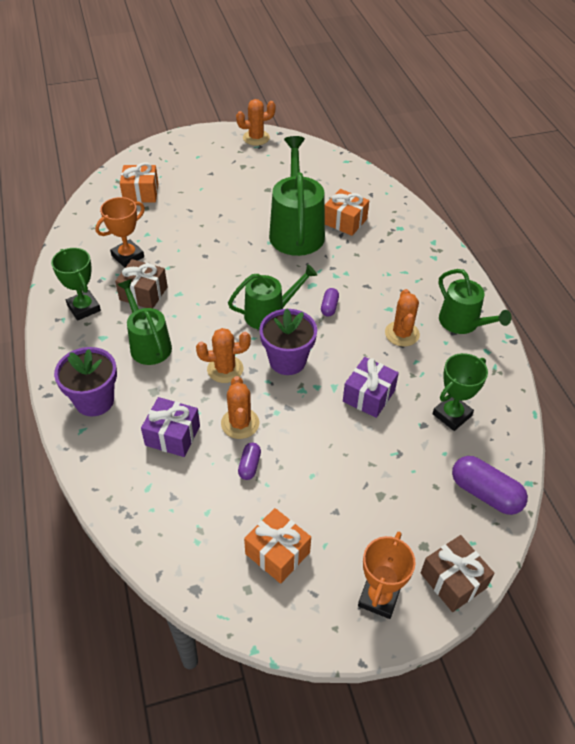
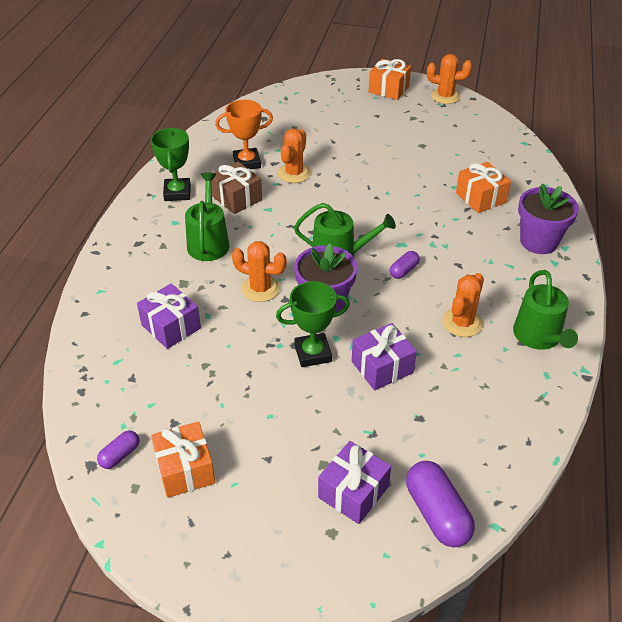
camera: 30 degrees right, 5 degrees down
purple flower pot [54,347,117,417] -> purple flower pot moved to [518,183,579,254]
orange gift [120,162,158,203] -> orange gift moved to [369,59,411,100]
orange cactus [221,376,259,439] -> orange cactus moved to [278,129,311,183]
purple capsule [238,443,261,480] -> purple capsule moved to [97,430,139,469]
green watering can [269,136,325,256] -> none
orange trophy [358,532,415,619] -> none
brown gift [421,535,495,612] -> none
green trophy [433,353,488,431] -> green trophy moved to [276,281,350,367]
none -> purple gift [318,441,391,524]

